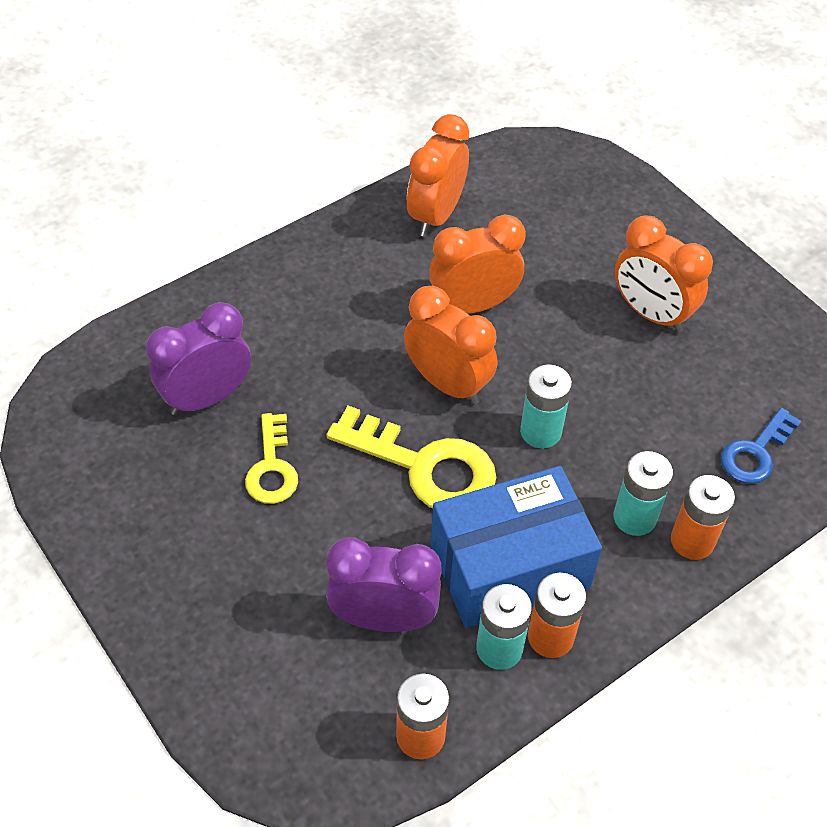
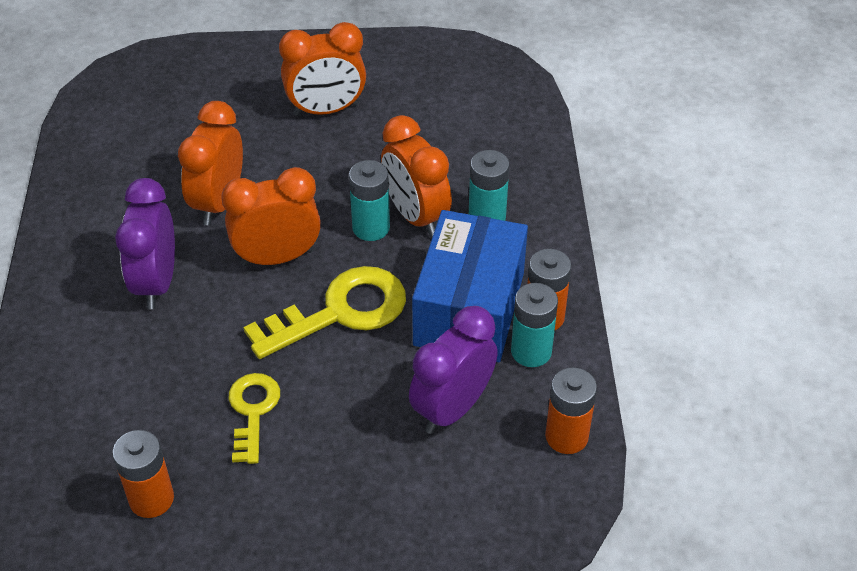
camera: 55 degrees left, 5 degrees down
purple clock [146,302,251,415] -> purple clock moved to [115,178,175,309]
yellow key [245,413,298,504] -> yellow key turned 120 degrees counterclockwise [229,373,280,464]
orange clock [407,114,469,237] -> orange clock moved to [381,115,452,237]
orange battery [671,475,735,560] -> orange battery moved to [112,430,174,518]
blue key [721,408,801,484] -> none

